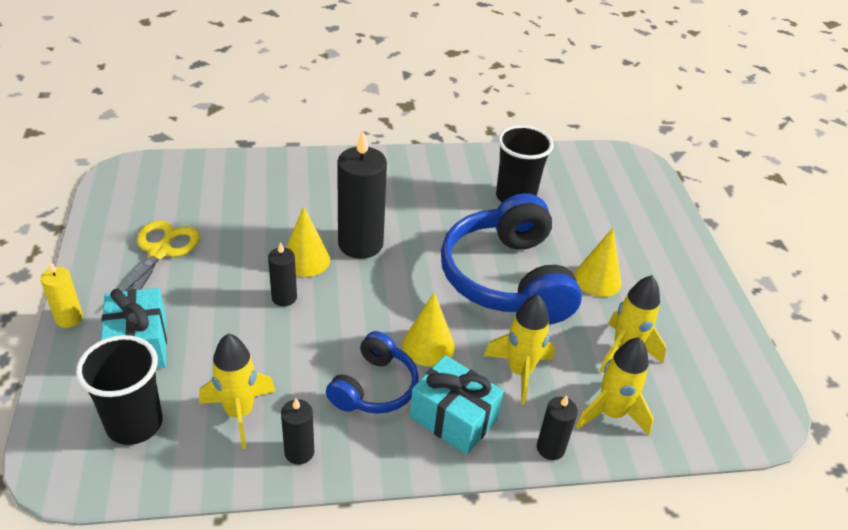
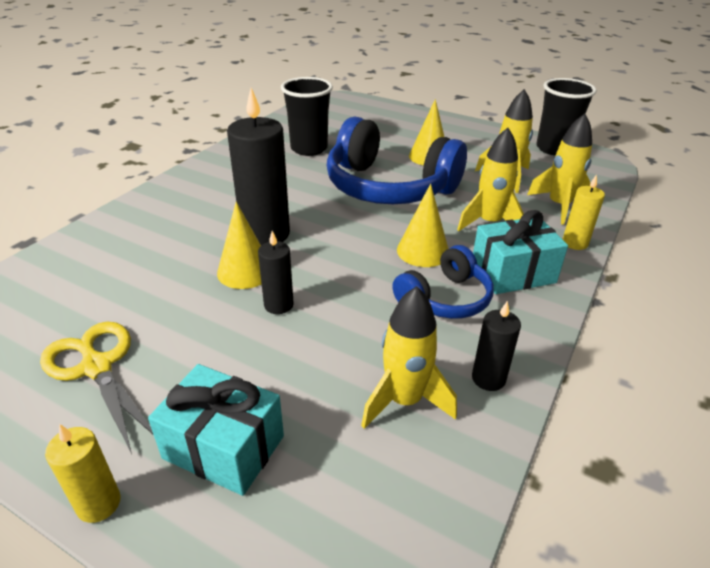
camera: 50 degrees left, 5 degrees down
black cup [76,335,163,445] -> black cup moved to [536,78,597,156]
blue headphones [326,331,419,414] -> blue headphones turned 75 degrees clockwise [392,245,494,319]
black candle [537,395,578,460] -> yellow candle [563,174,605,250]

